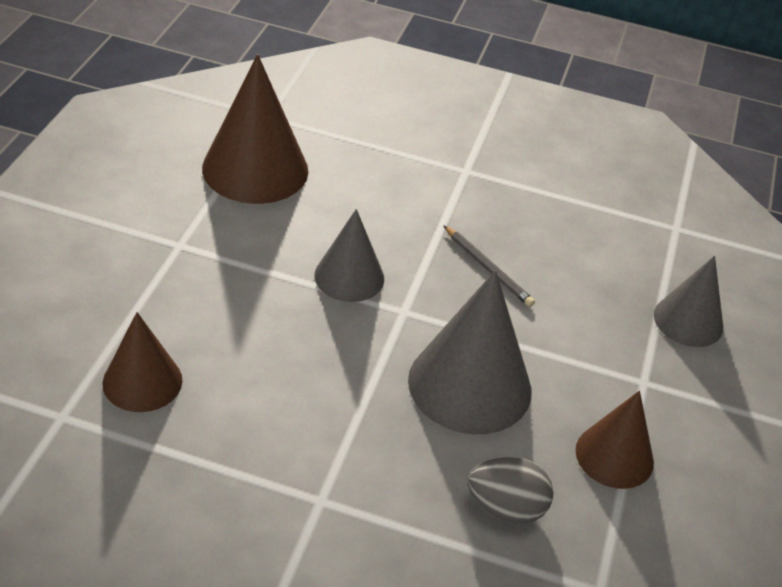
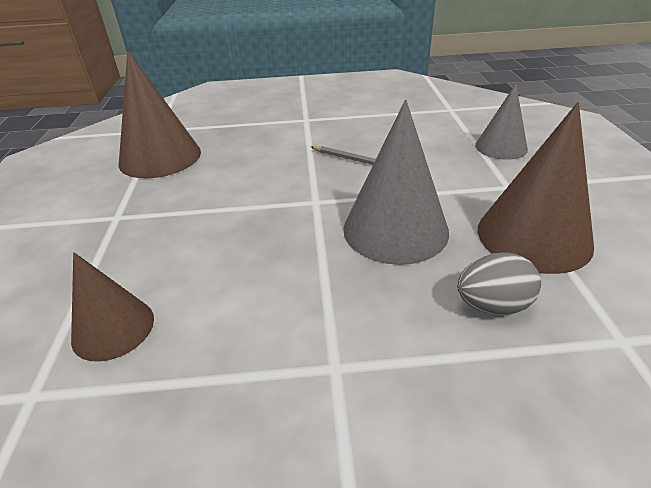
camera: 15 degrees left, 5 degrees down
grey cone [314,209,384,302] -> none
brown cone [575,391,654,489] -> brown cone [478,102,594,274], size x1.64

